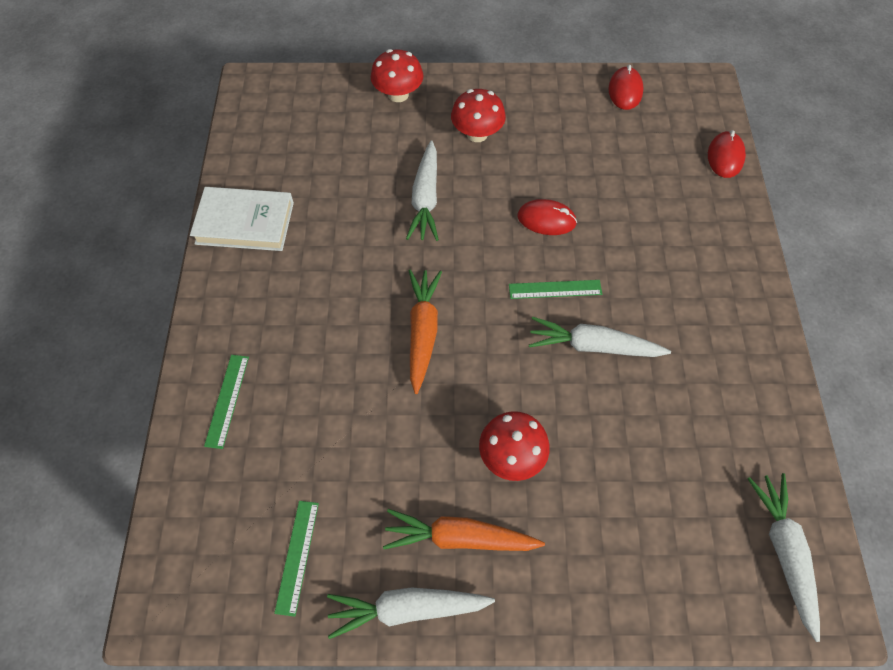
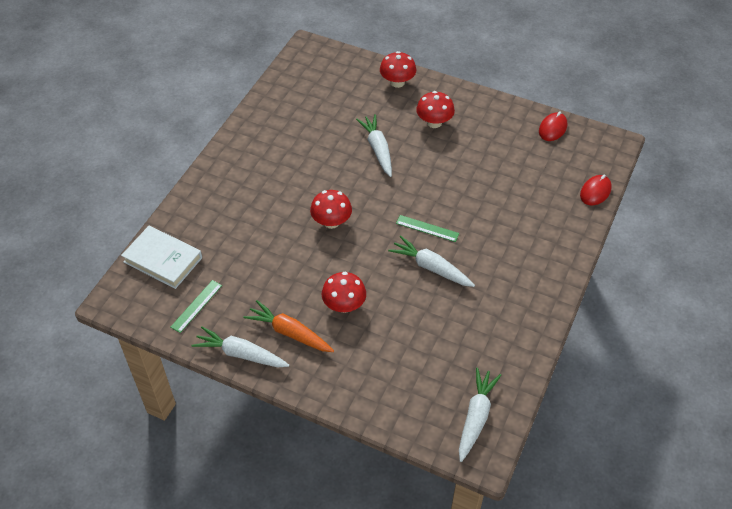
camera: 25 degrees right, 10 degrees down
white book [190,187,294,251] -> white book moved to [121,226,202,289]
green ruler [204,355,249,449] -> none
white carrot [406,140,439,241] -> white carrot turned 135 degrees clockwise [356,114,392,177]
orange carrot [409,270,442,394] -> red mushroom [310,190,352,229]
red mouse [517,199,577,235] -> none

